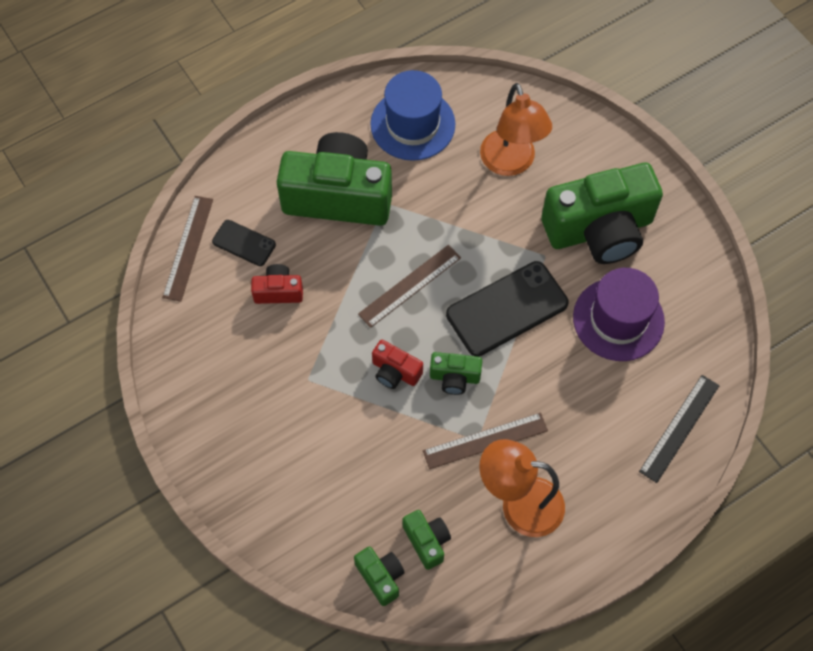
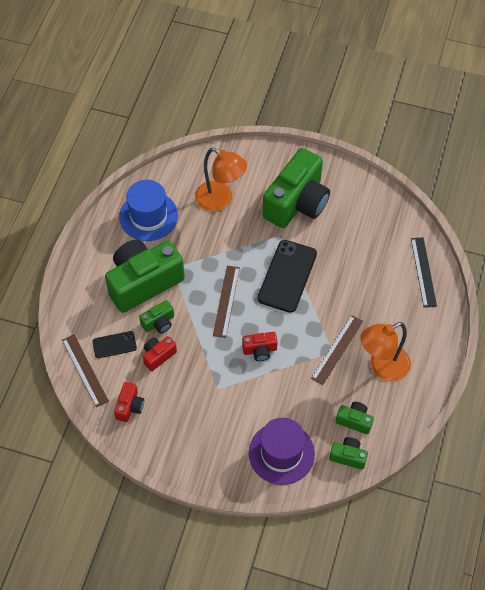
camera: 40 degrees left, 5 degrees down
green camera [430,352,482,395] -> green camera moved to [139,300,174,333]
purple hat [573,268,665,361] -> purple hat moved to [249,418,315,485]
none -> red camera [114,382,144,422]

